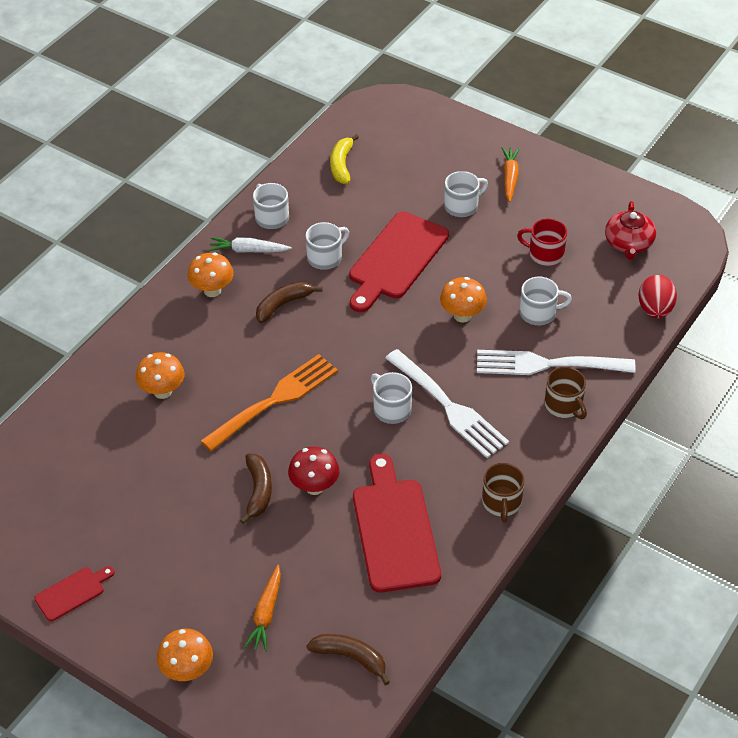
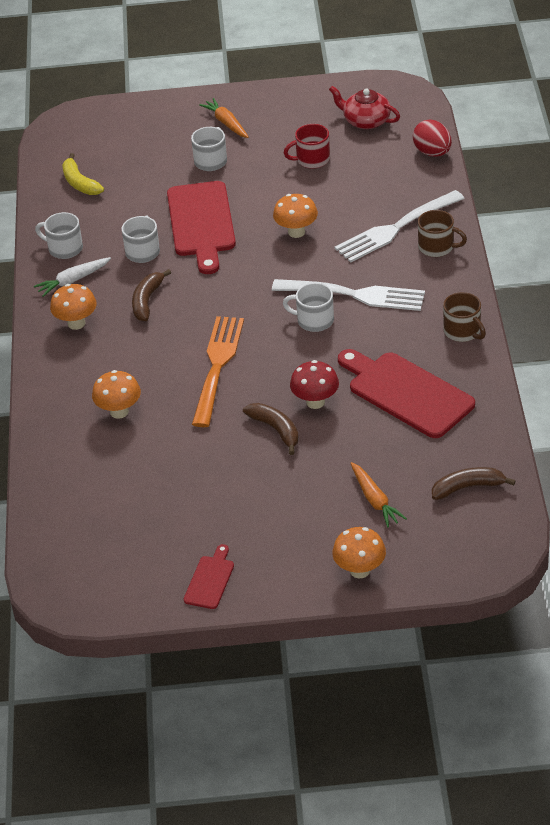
camera: 35 degrees left, 5 degrees down
white mug [520,277,572,325] -> none
red teapot [605,201,656,260] -> red teapot turned 150 degrees clockwise [329,86,400,129]

